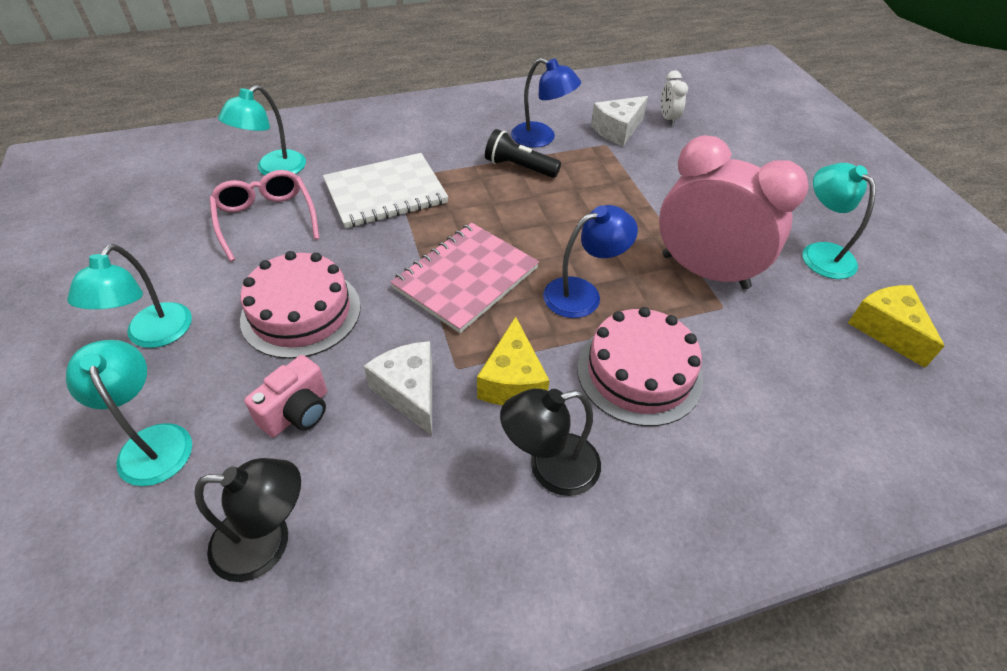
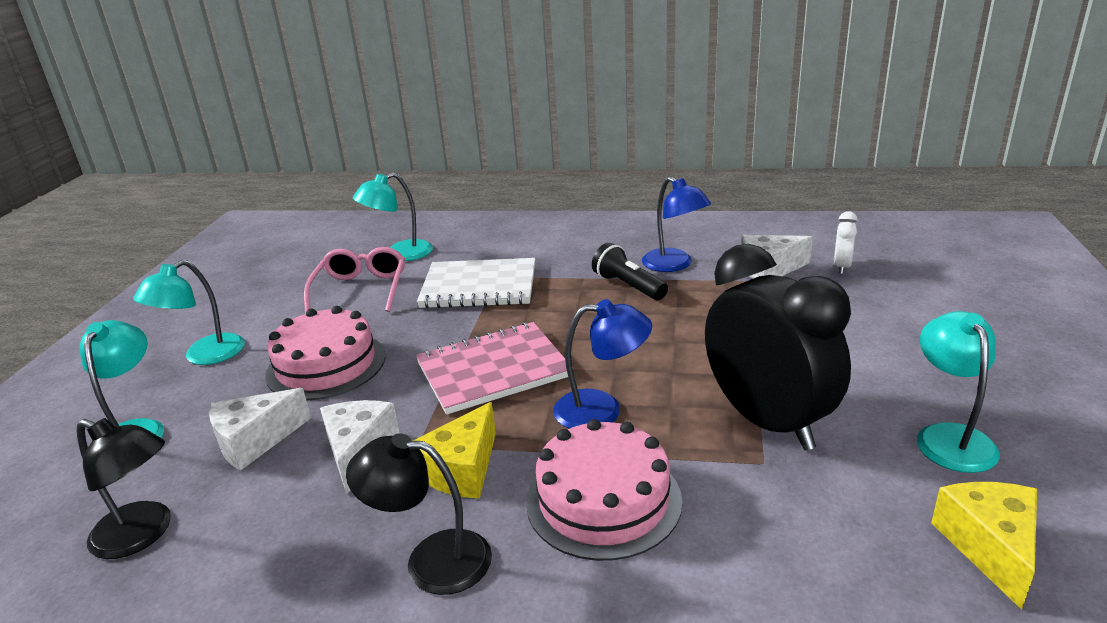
camera: 30 degrees right, 20 degrees down
pink camera [244,355,327,437] -> white cheese [209,388,311,471]
pink clock [659,135,808,290] -> black clock [705,244,851,450]

